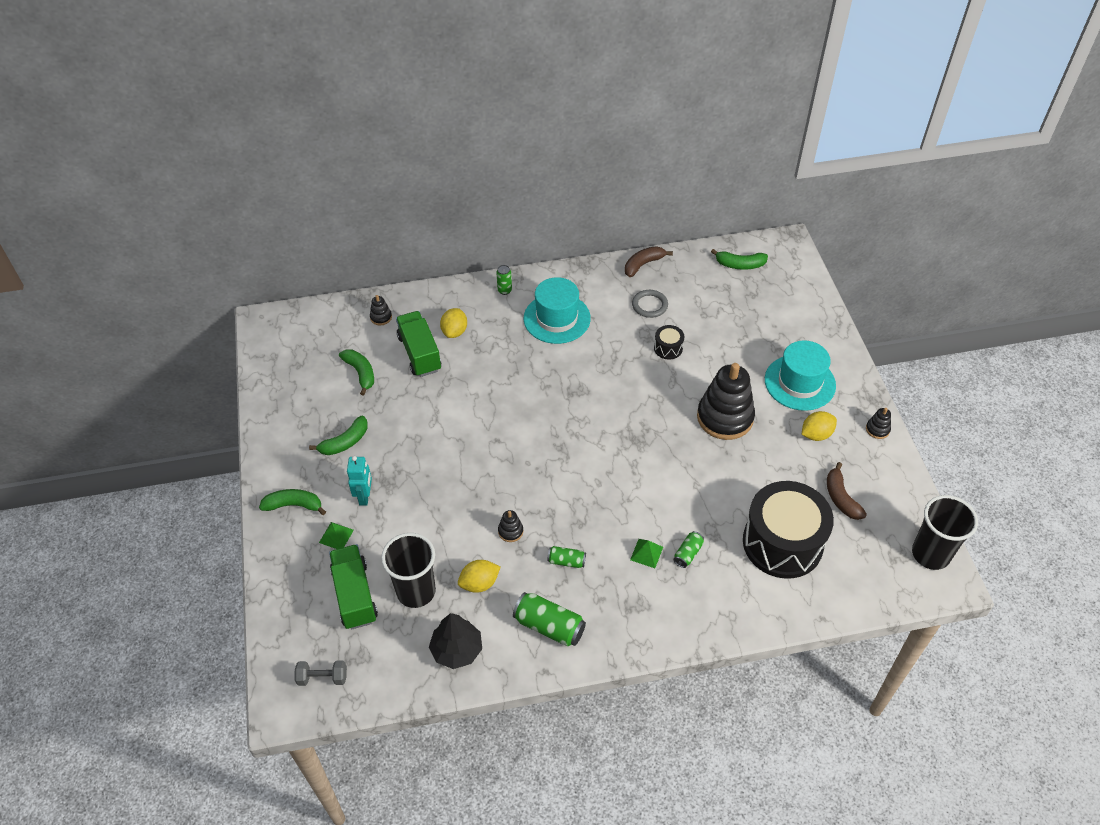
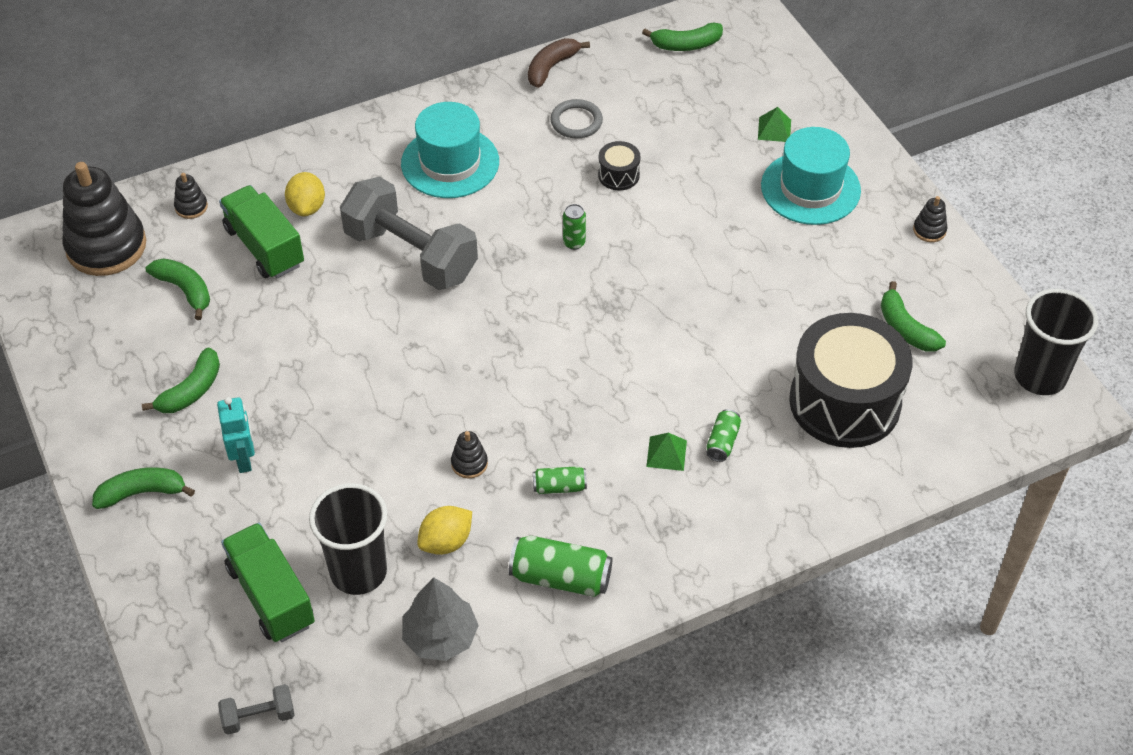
camera: 15 degrees left, 0 degrees up
green pyramid [319,522,354,549] -> green pyramid moved to [758,107,791,142]
black tree [429,613,482,669] -> grey tree [402,577,479,661]
green can [496,265,512,295] -> green can moved to [563,204,586,250]
black stacking toy [697,363,755,440] -> black stacking toy moved to [62,162,146,276]
yellow lemon [802,411,837,441] -> none
brown banana [827,462,867,520] -> green banana [881,281,946,352]
none -> grey dumbbell [340,177,478,290]

